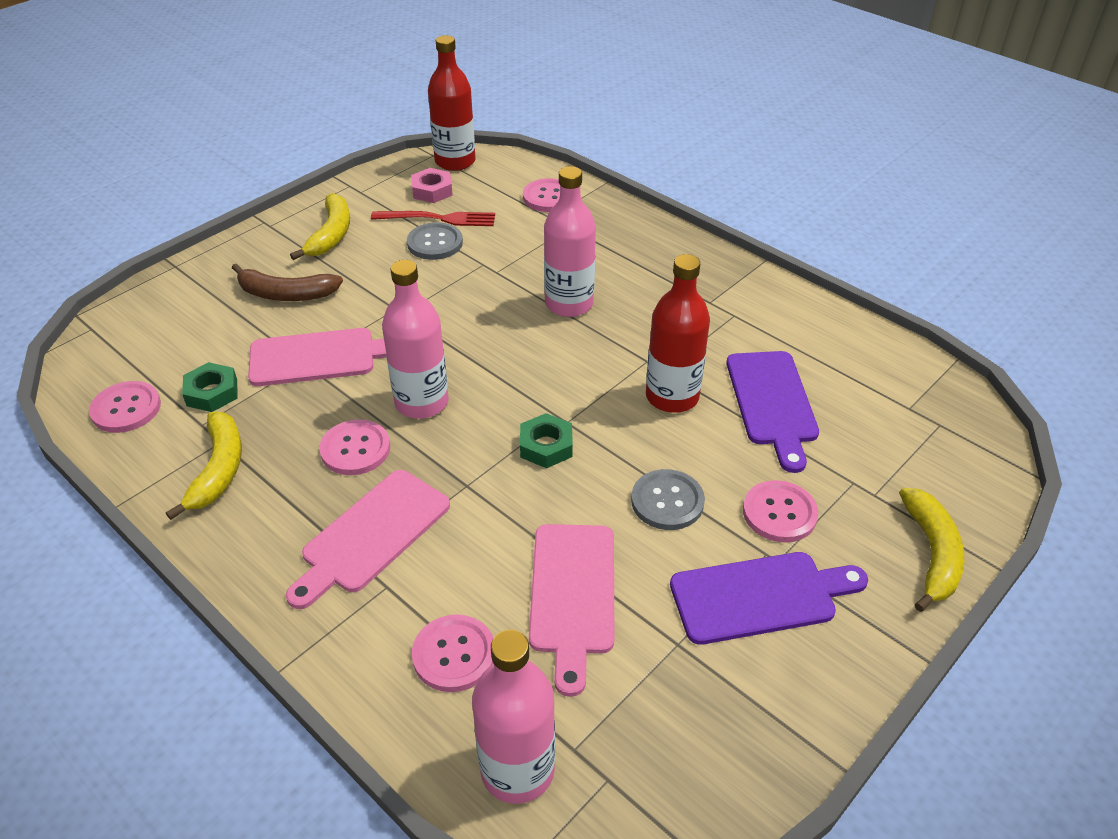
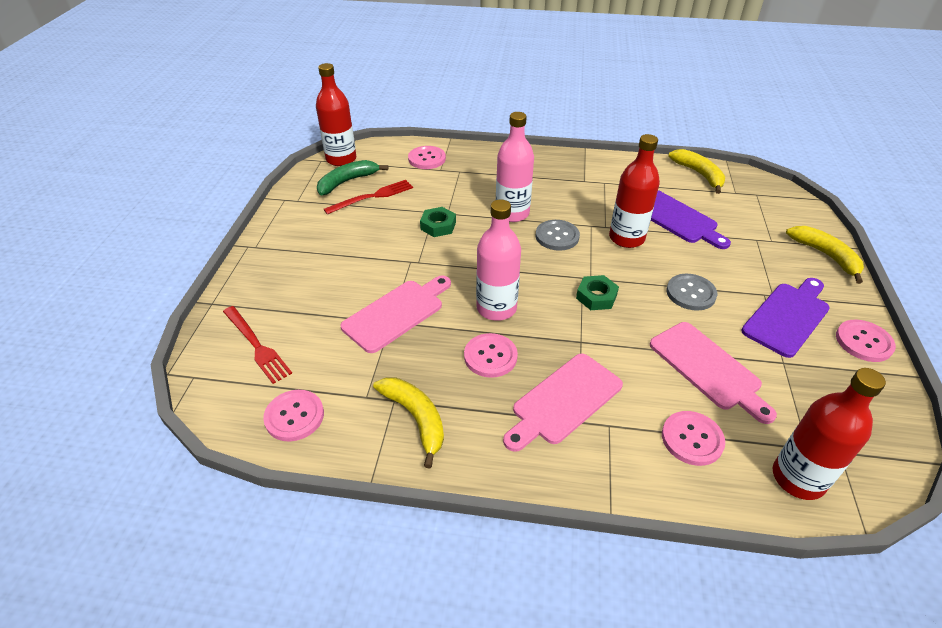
camera: 35 degrees left, 0 degrees up
green nut [182,362,237,412] -> green nut moved to [420,207,456,237]
brown banana [232,264,343,301] -> none
pink cutting board [286,470,450,609] -> pink cutting board turned 45 degrees clockwise [503,354,623,452]
yellow banana [290,193,350,260] -> yellow banana moved to [668,149,725,194]
grey button [407,222,463,260] -> grey button moved to [536,220,580,251]
pink nut [411,168,452,203] -> green banana [317,160,388,195]
pink bottle [472,630,555,804] -> red bottle [773,368,886,500]
pink button [743,480,819,543] -> pink button moved to [836,320,896,362]
none -> red fork [223,306,292,384]

